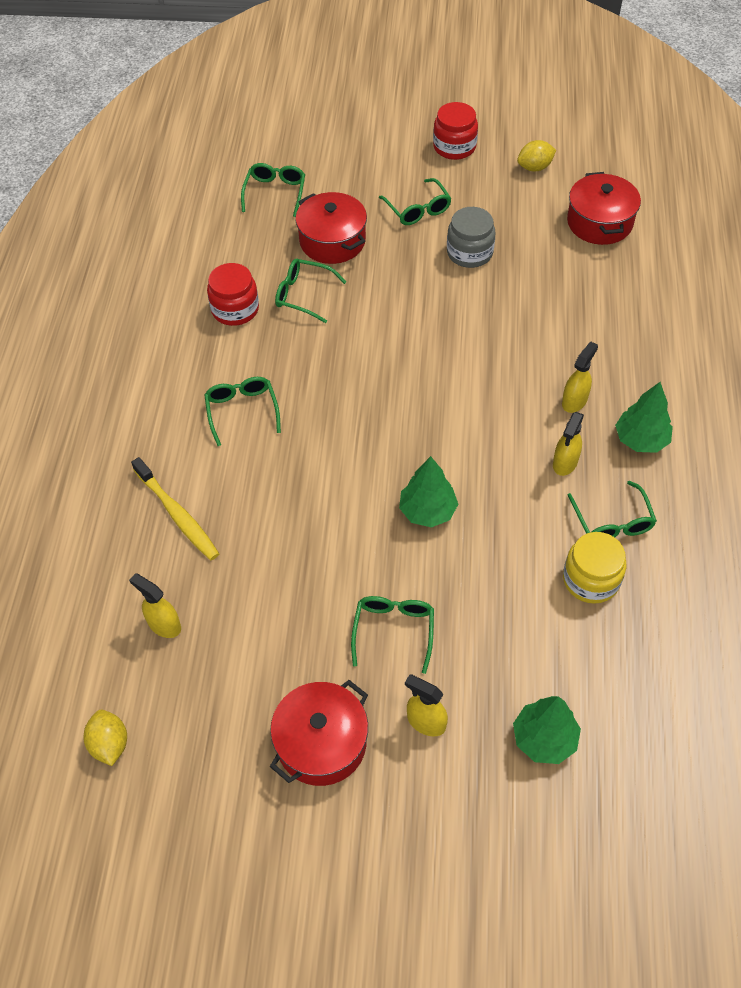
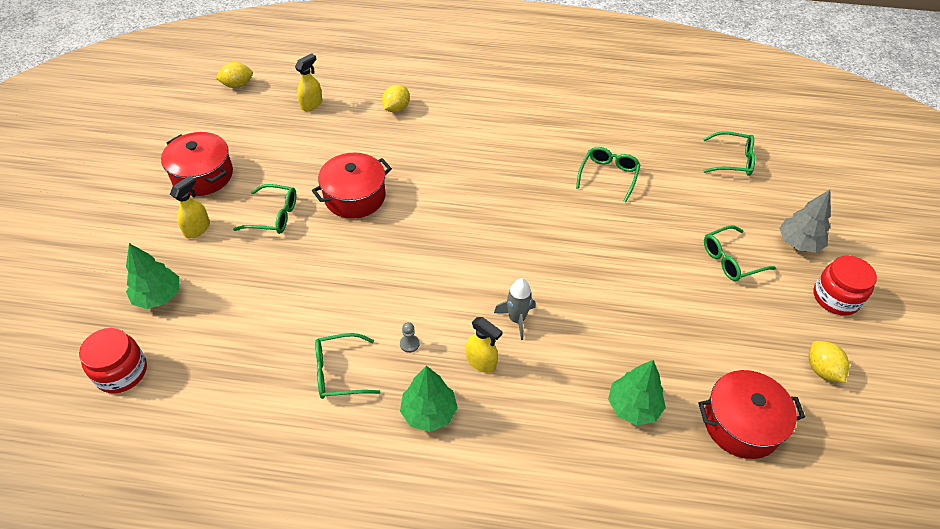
camera: 90 degrees right, 5 degrees down
yellow toothbrush [131,457,219,560] -> yellow lemon [382,85,410,112]
green glasses [204,377,281,446] -> none
red jar [207,263,259,326] -> red jar moved to [79,328,147,393]
red pot [295,192,367,264] -> red pot moved to [312,152,392,219]
green tree [399,456,458,527] -> green tree moved to [608,360,666,426]
grey jar [447,207,495,268] -> none
yellow spray bottle [553,412,584,476] -> grey pawn [400,322,419,353]
yellow jar [563,532,626,604] -> none
none -> grey rocket [494,278,535,340]
none -> grey tree [779,190,831,253]

